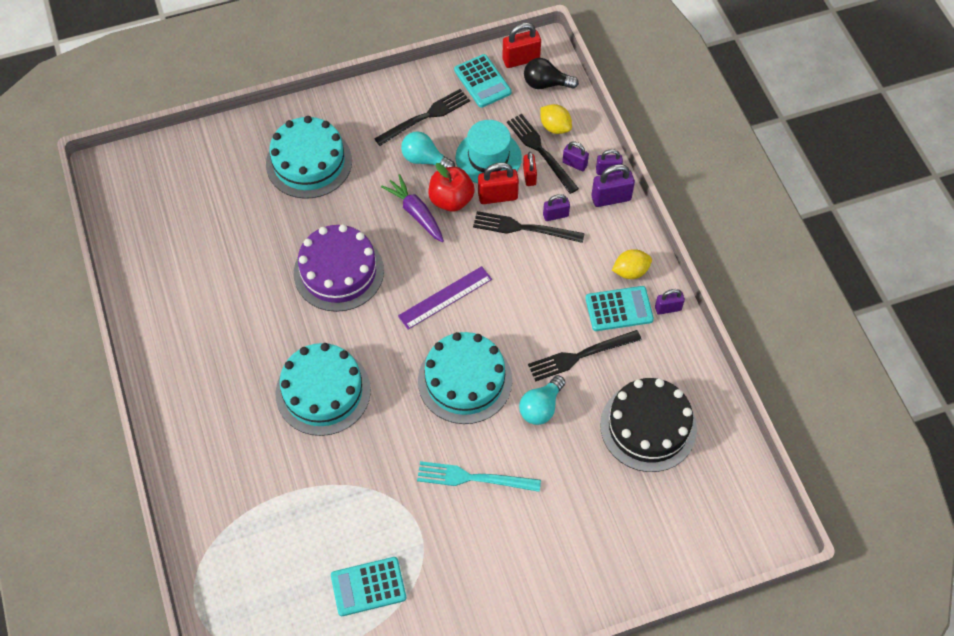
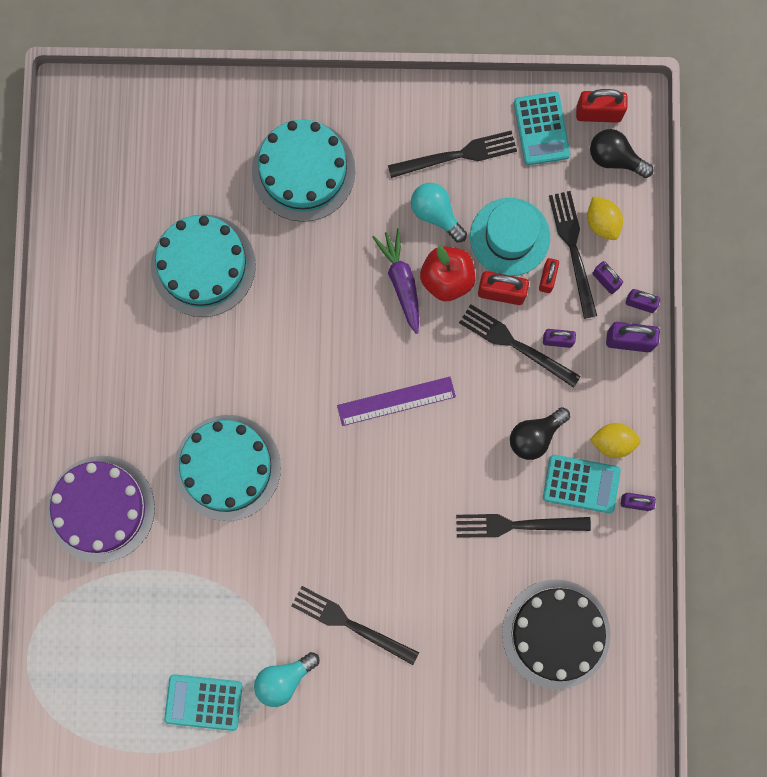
camera: 20 degrees right, 20 degrees up
purple cake [294,224,384,312] -> purple cake moved to [47,456,155,563]
turquoise fork [417,461,541,492] -> black fork [291,586,419,665]
turquoise cake [418,332,512,424] -> turquoise cake moved to [151,214,256,317]
turquoise light bulb [519,375,565,425] -> turquoise light bulb moved to [254,652,320,707]
none -> black light bulb [510,407,570,460]

